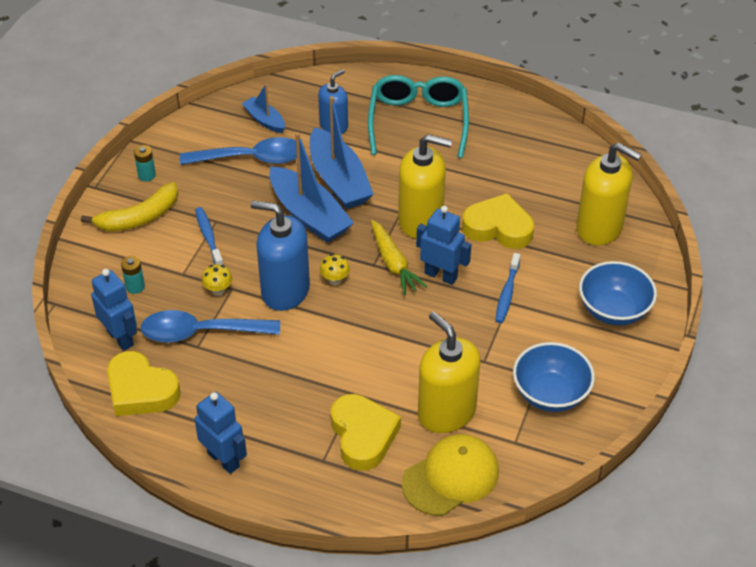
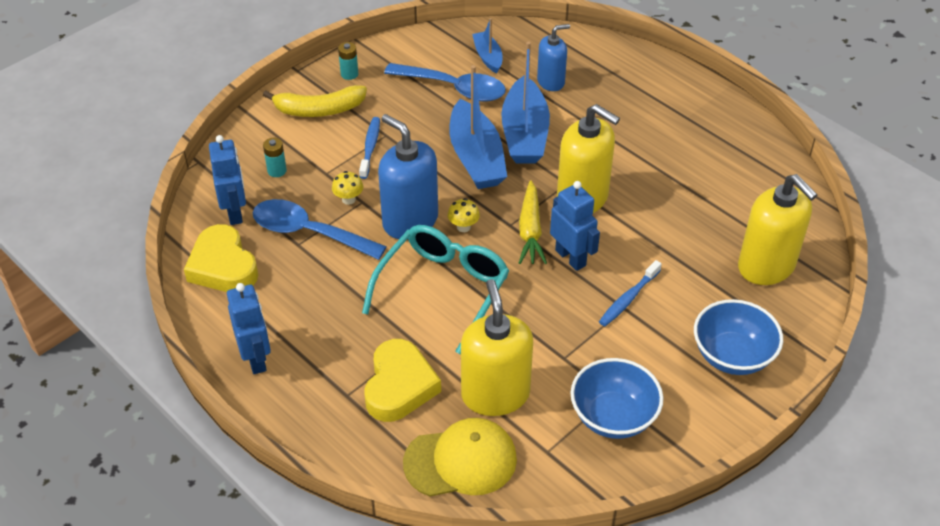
camera: 25 degrees right, 0 degrees up
turquoise glasses [368,75,469,158] -> turquoise glasses moved to [362,225,509,355]
yellow heart [462,193,534,249] -> none

